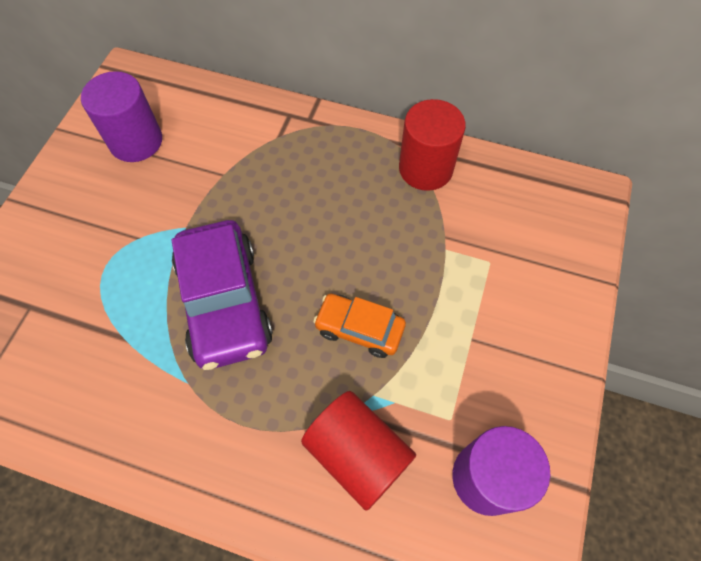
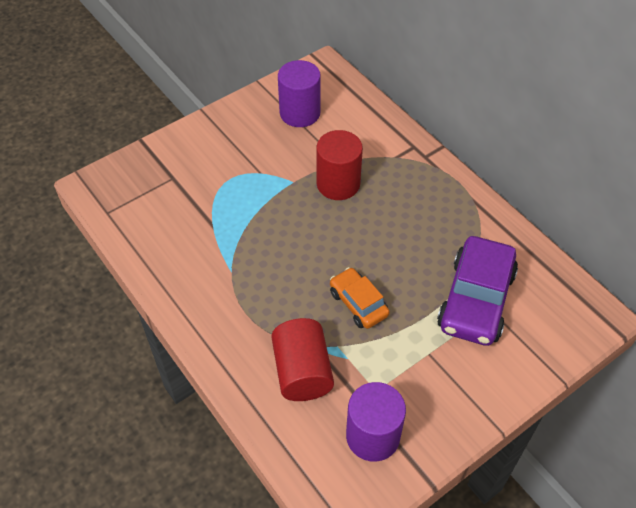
camera: 35 degrees right, 10 degrees down
purple car [172,220,273,370] -> purple car moved to [437,236,518,346]
red cylinder [399,99,466,191] -> red cylinder moved to [317,130,363,200]

